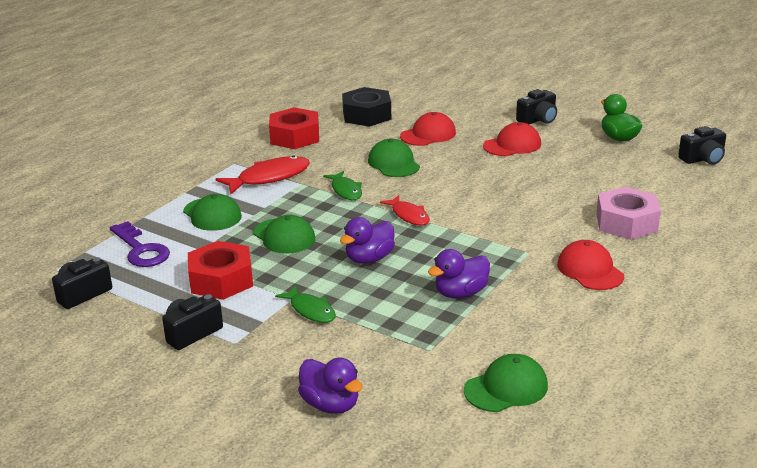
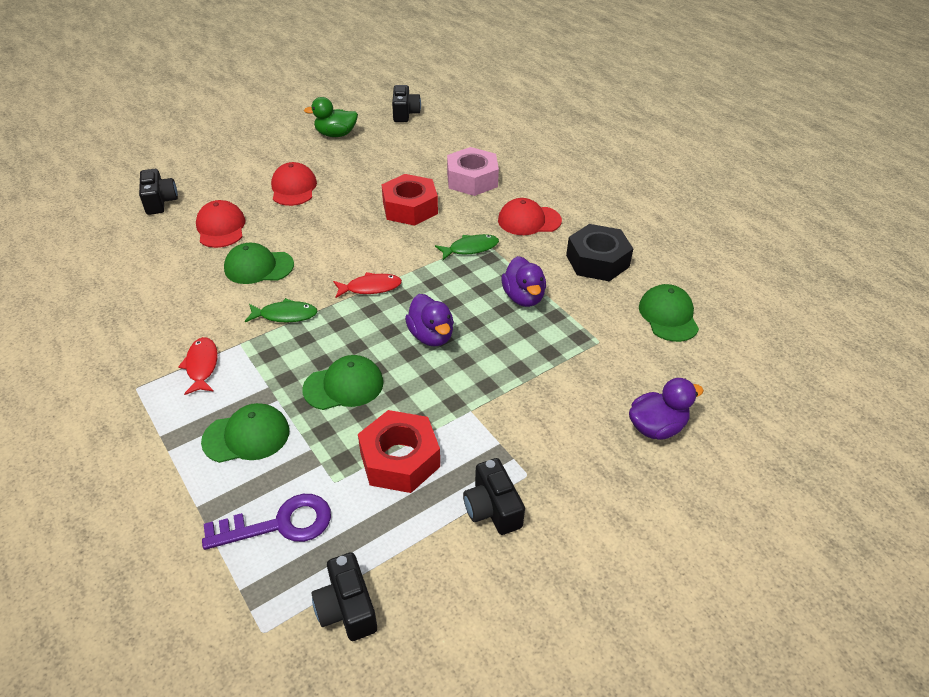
camera: 70 degrees left, 15 degrees up
red fish [216,155,310,194] -> red fish [178,337,218,395], size x0.63
red nut [269,107,319,149] -> red nut moved to [382,174,438,226]
green fish [275,286,336,323] -> green fish moved to [435,234,499,260]
black nut [342,87,391,127] -> black nut moved to [566,224,633,281]
black camera [516,89,557,124] -> black camera moved to [139,169,178,215]

